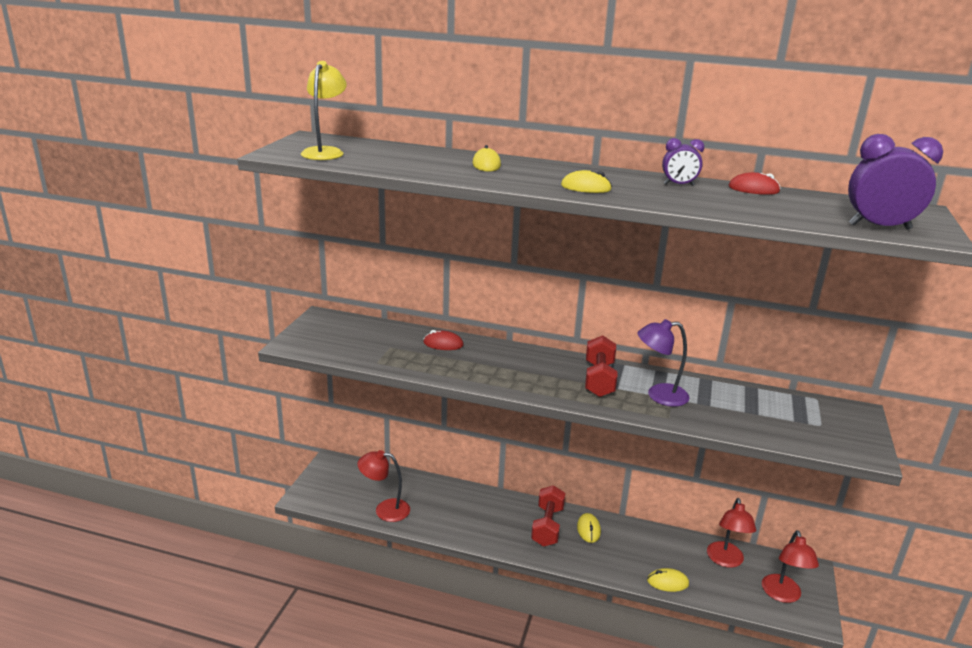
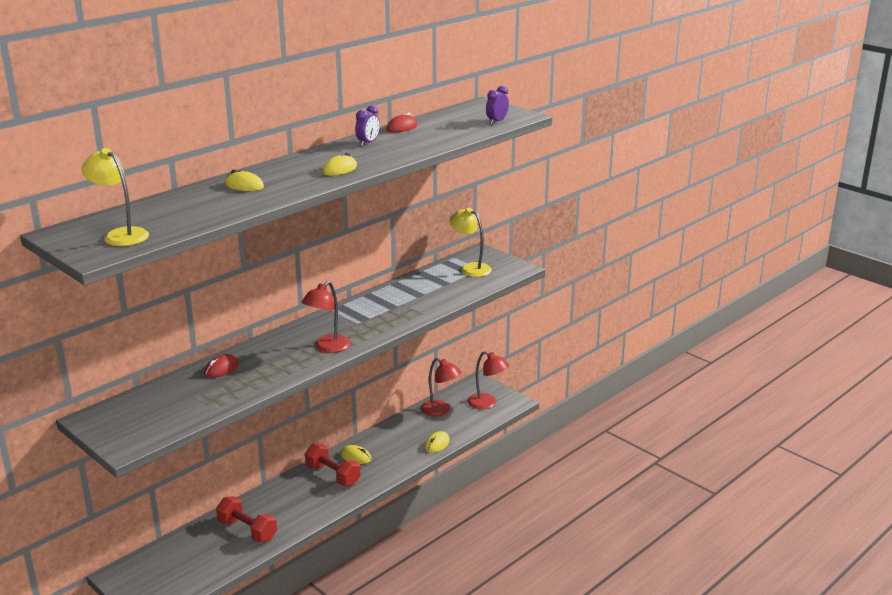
camera: 60 degrees left, 0 degrees up
red lamp [357,450,410,522] -> red lamp moved to [301,281,351,353]
red dumbbell [585,335,618,397] -> red dumbbell moved to [216,497,277,543]
purple lamp [637,319,689,407] -> none
purple clock [848,134,943,230] -> purple clock [486,86,509,124], size x0.57
none -> yellow lamp [450,208,492,277]

